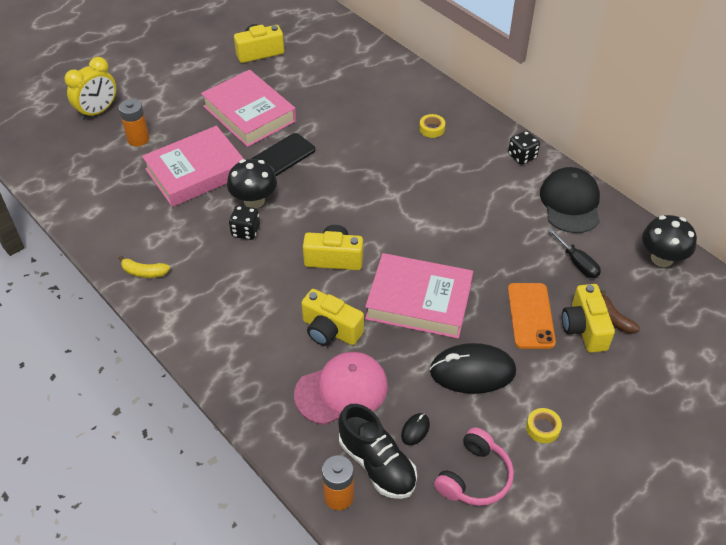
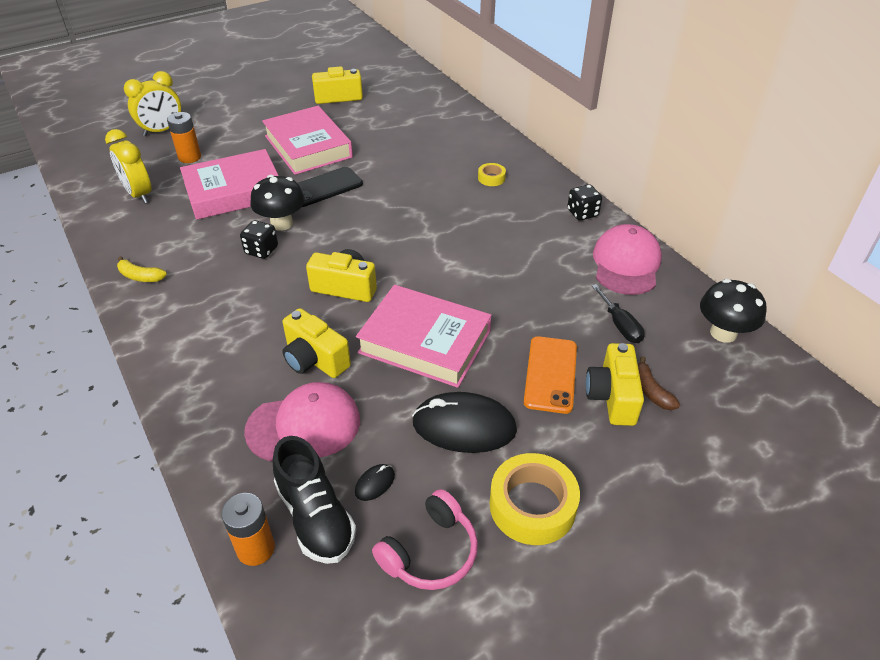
camera: 10 degrees right, 5 degrees down
yellow tape [526,408,562,443] -> yellow tape [490,453,580,545], size x2.03
black cap [540,167,600,233] -> pink cap [593,224,662,295]
none -> yellow clock [105,129,152,204]

